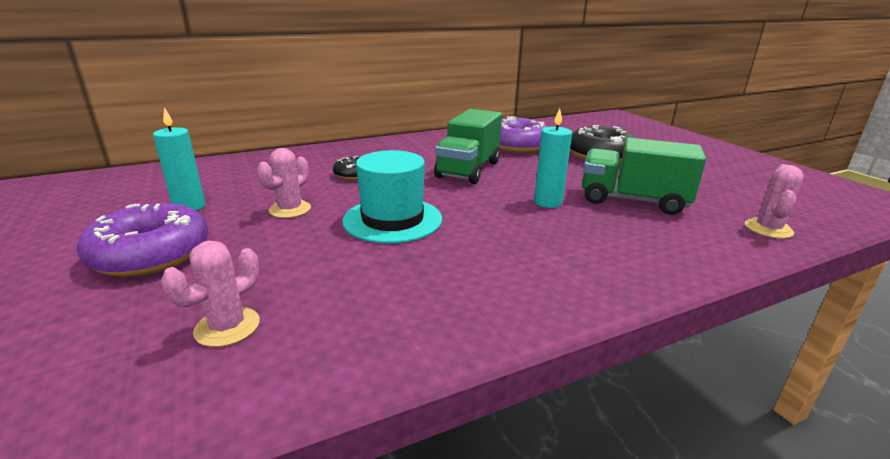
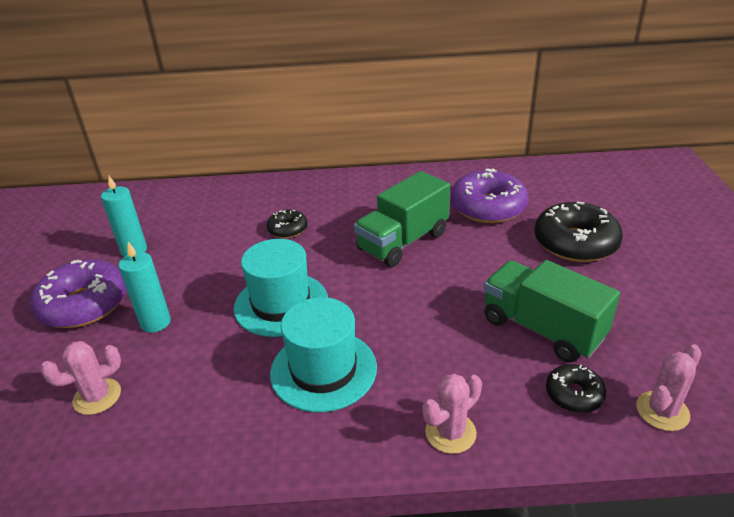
camera: 25 degrees right, 10 degrees up
pink cactus [257,148,311,218] -> pink cactus moved to [422,373,482,454]
turquoise candle [534,108,572,208] -> turquoise candle moved to [118,242,171,333]
none -> turquoise hat [270,297,377,412]
none -> black donut [546,364,606,413]

